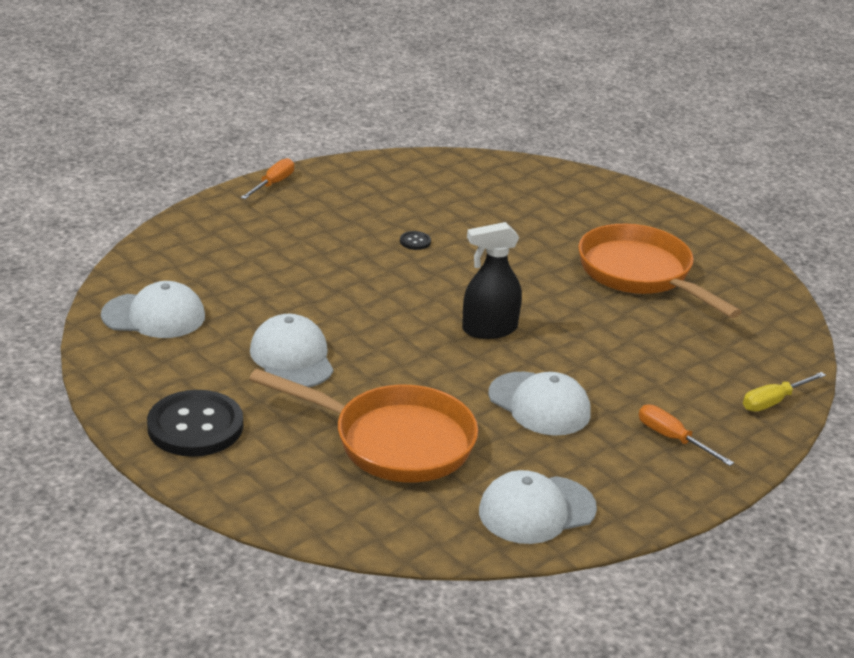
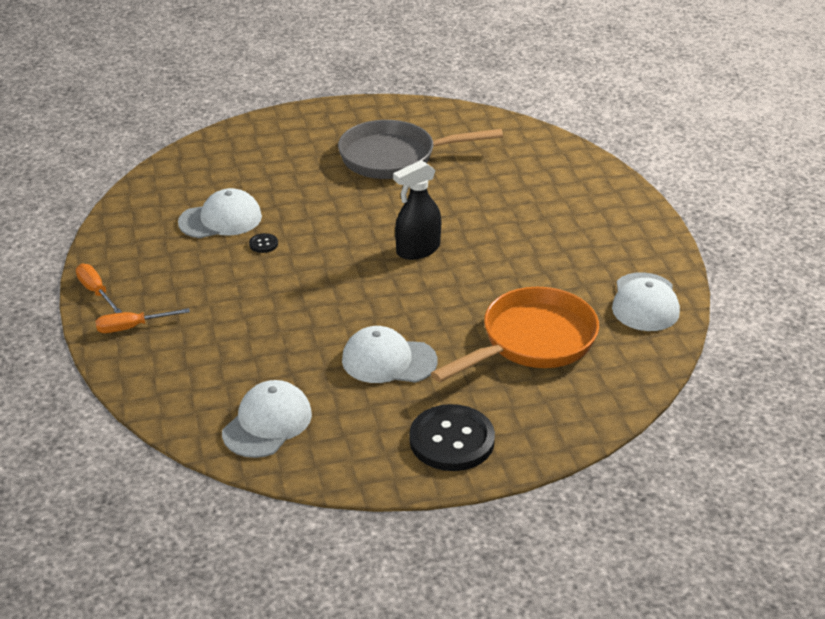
camera: 60 degrees left, 5 degrees up
black spray bottle [462,222,522,339] -> black spray bottle turned 45 degrees clockwise [393,160,441,260]
white cap [488,371,591,436] -> white cap moved to [178,188,262,238]
orange pan [578,224,742,318] -> grey pan [338,120,503,179]
orange screwdriver [639,404,734,466] -> orange screwdriver moved to [96,308,190,333]
yellow screwdriver [743,372,826,411] -> none

